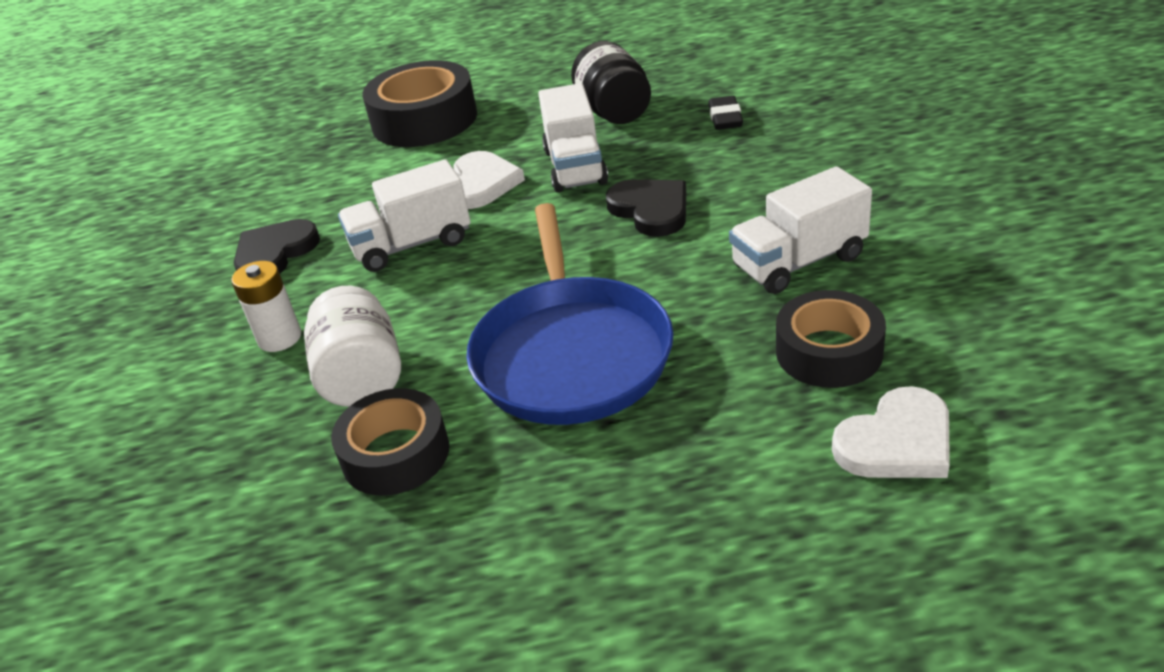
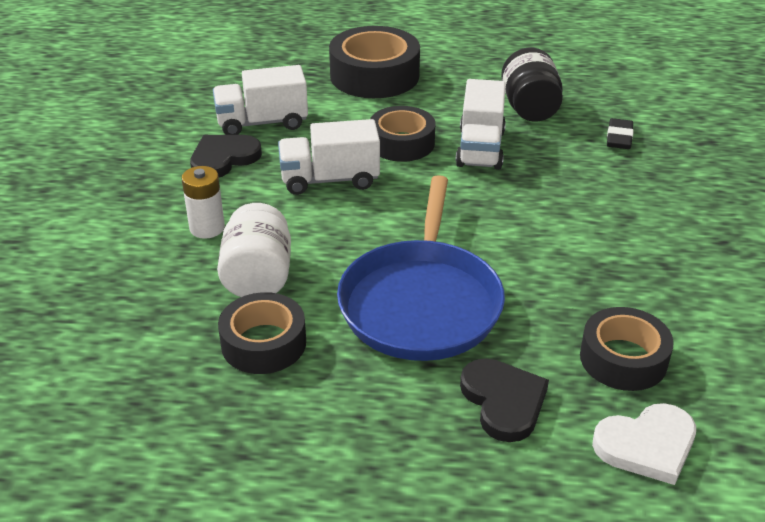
camera: 10 degrees right, 0 degrees up
white heart [453,151,525,209] -> black tape [370,106,435,162]
black heart [606,179,686,237] -> black heart moved to [460,358,549,442]
white truck [729,166,872,294] -> white truck moved to [213,65,308,135]

